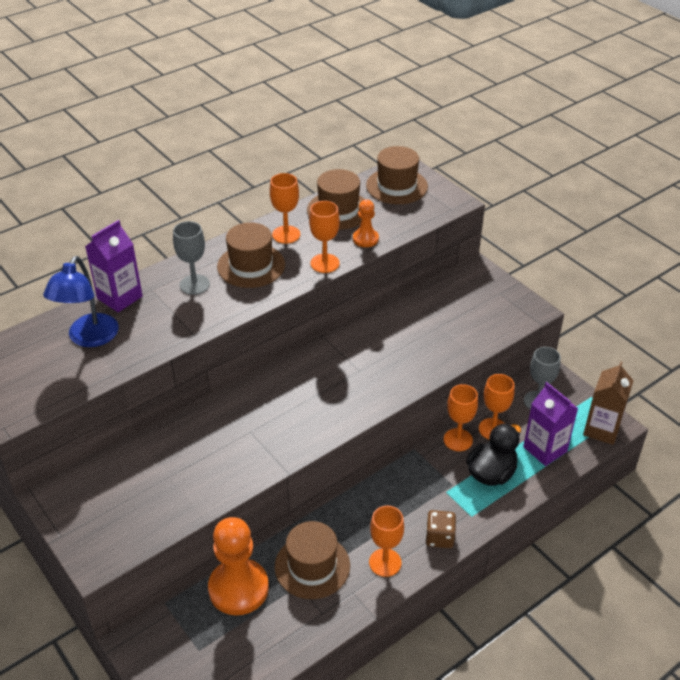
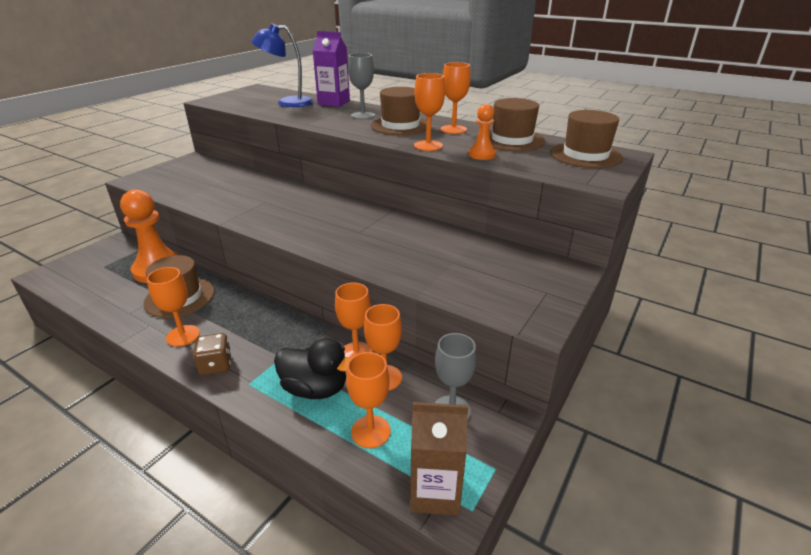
camera: 70 degrees right, 10 degrees down
purple carton [523,382,578,466] -> orange goblet [346,352,391,448]

